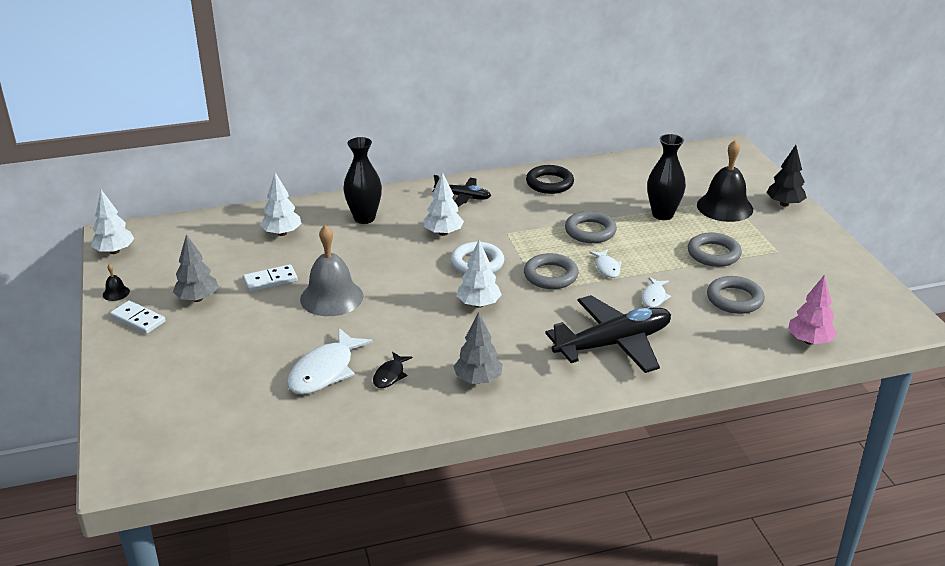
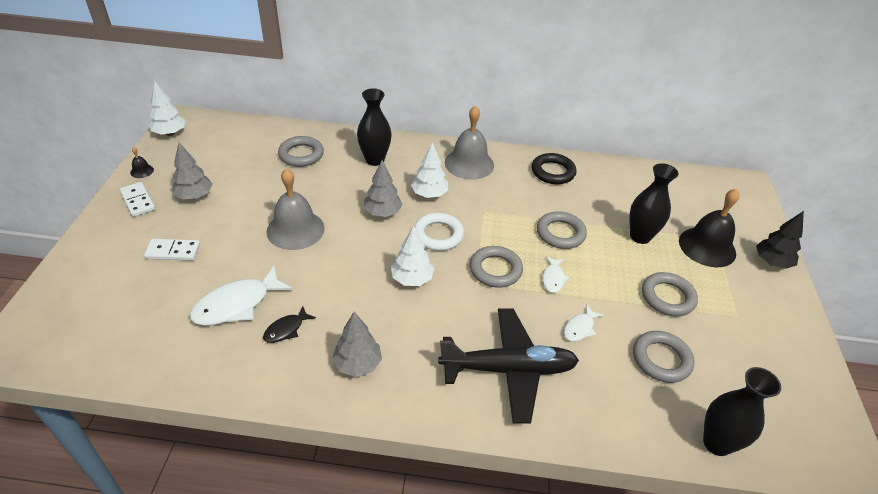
camera: 20 degrees right, 10 degrees up
white domino [243,264,298,292] -> white domino moved to [144,239,200,260]
white tree [260,173,302,236] -> grey ring [278,136,324,167]
black plane [433,175,491,207] -> grey bell [445,105,494,180]
pink tree [788,275,837,345] -> black vase [703,367,781,456]
none -> grey tree [364,160,403,217]

